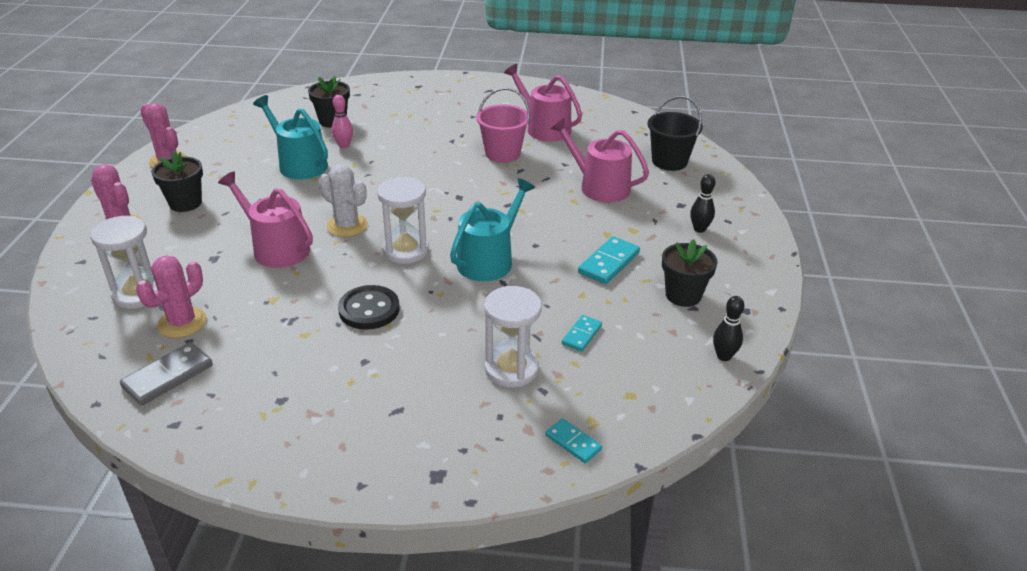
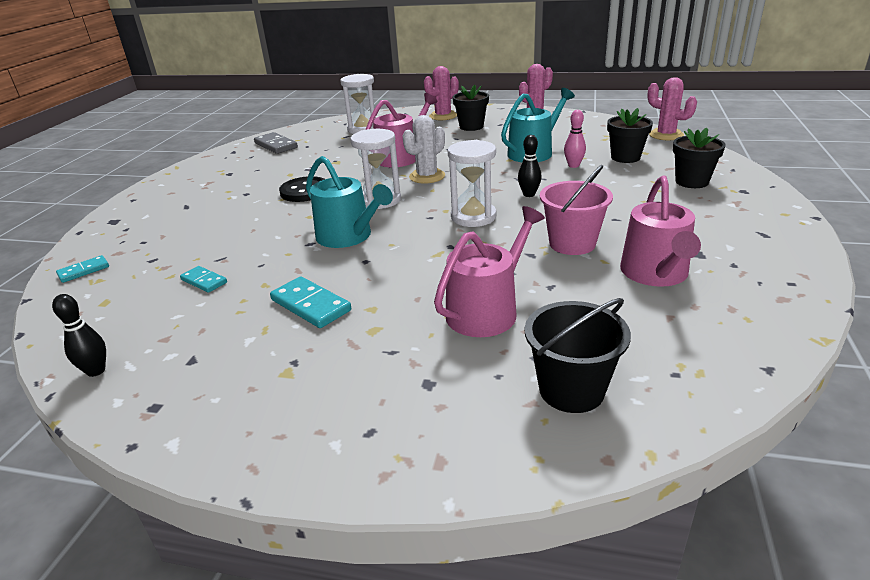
camera: 100 degrees right, 5 degrees down
pink cactus [136,255,207,338] -> pink cactus moved to [647,77,697,141]
white hourglass [484,286,542,387] -> white hourglass moved to [448,140,496,227]
pink watering can [504,64,582,142] -> pink watering can turned 135 degrees clockwise [620,176,701,287]
black flower pot [662,239,718,307] -> black flower pot moved to [673,127,726,188]
black bowling pin [690,174,715,233] -> black bowling pin moved to [518,135,542,197]

